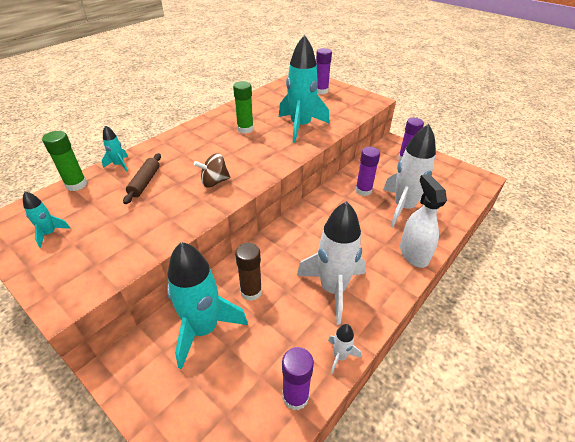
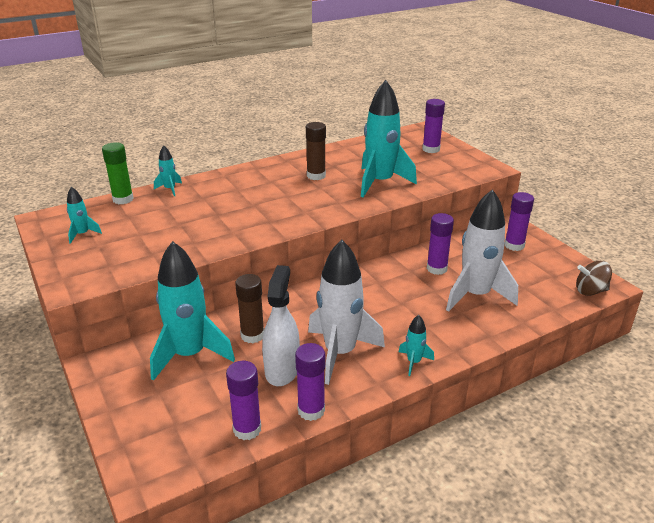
camera: 20 degrees right, 10 degrees down
brown rolling pin [123,153,161,204] -> none
brown spinning top [194,153,230,188] -> brown spinning top moved to [576,261,612,296]
green glue stick [233,81,254,133] -> brown glue stick [306,122,326,180]
white rocket [328,324,361,374] -> purple glue stick [295,343,325,421]
white spray bottle [400,174,447,268] -> white spray bottle moved to [262,265,300,386]
none -> turquoise rocket [399,315,434,376]

